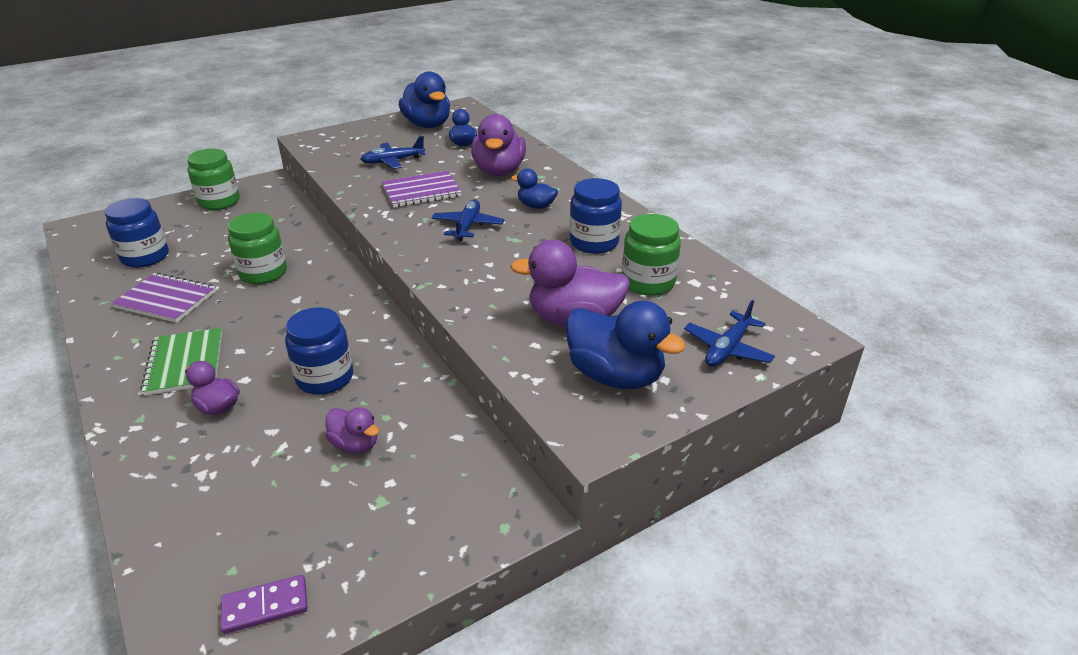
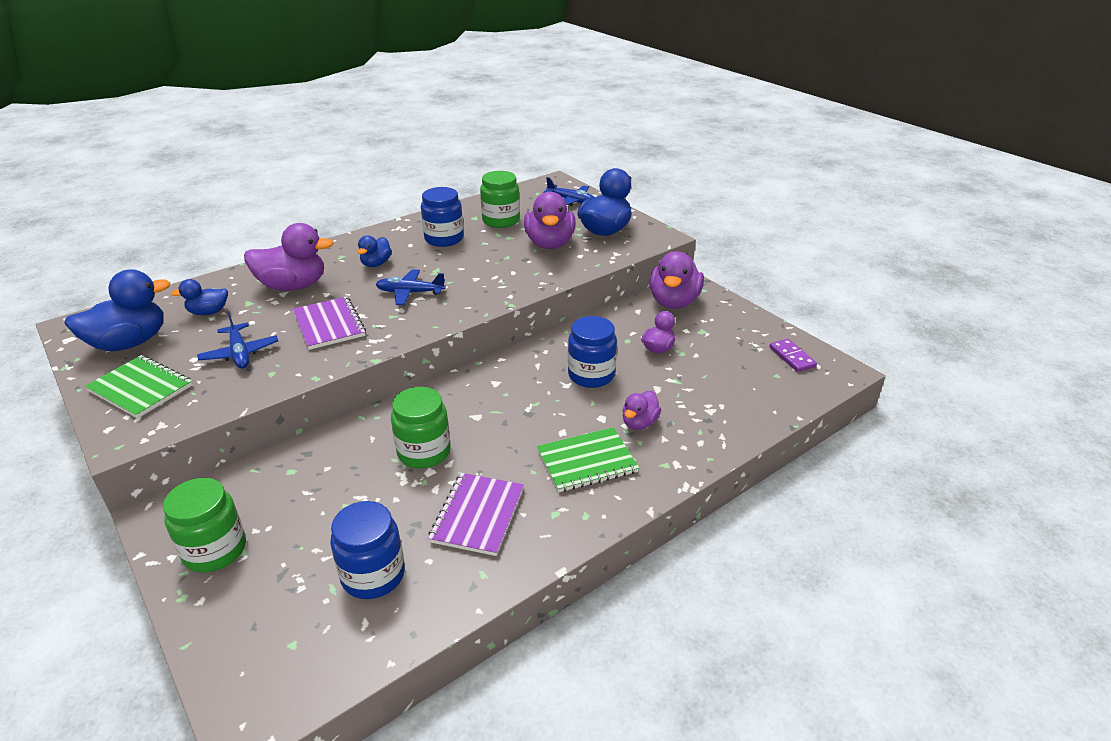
camera: 95 degrees left, 0 degrees up
none -> green notebook [85,355,193,419]
none -> purple duck [649,251,704,309]

